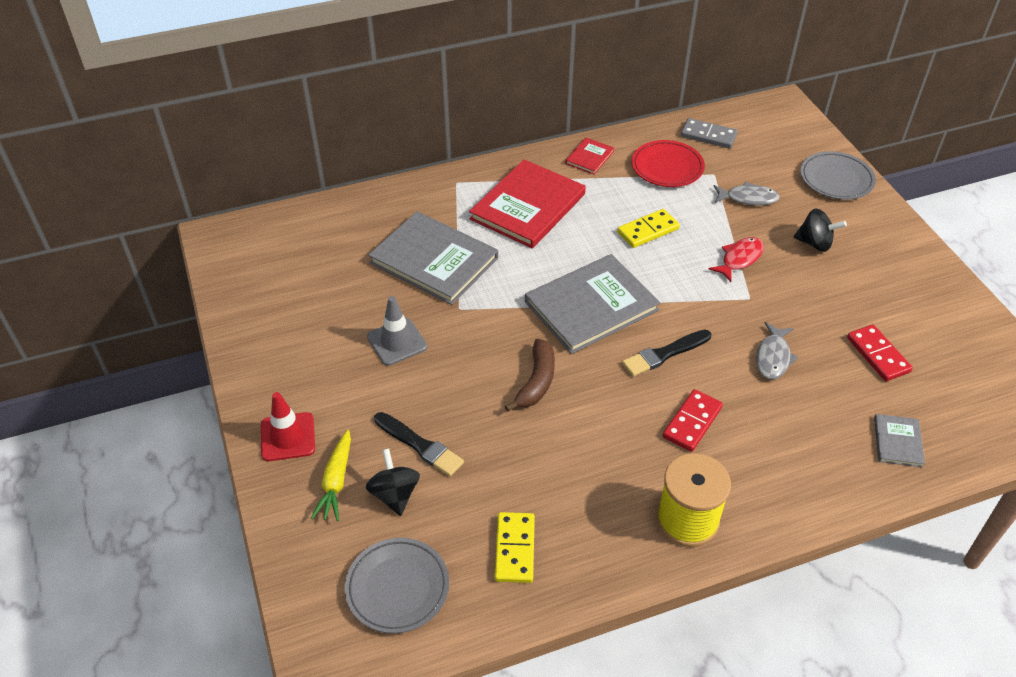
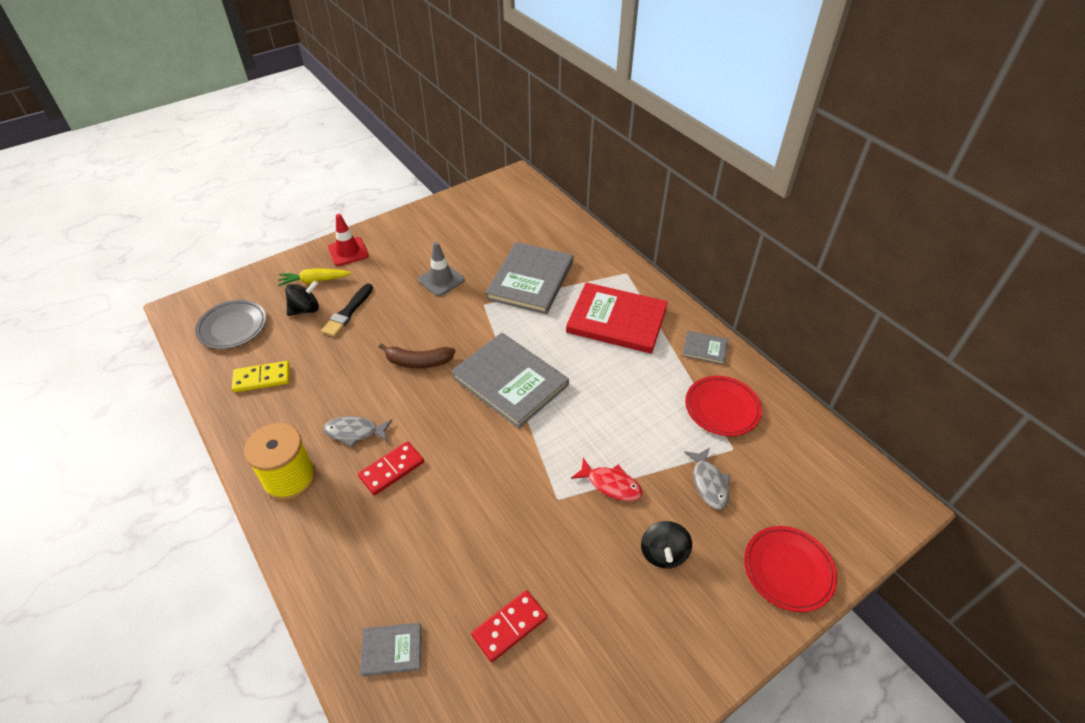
camera: 75 degrees right, 0 degrees up
red book [565,138,614,175] -> grey book [682,331,728,365]
yellow domino [617,209,680,248] -> none
black brush [622,330,711,377] -> none
red domino [663,389,723,452] -> red domino turned 60 degrees counterclockwise [358,441,424,495]
grey domino [681,118,738,149] -> none
grey fish [756,322,798,379] -> grey fish moved to [323,416,392,447]
grey plate [800,151,876,200] -> red plate [744,526,837,612]

